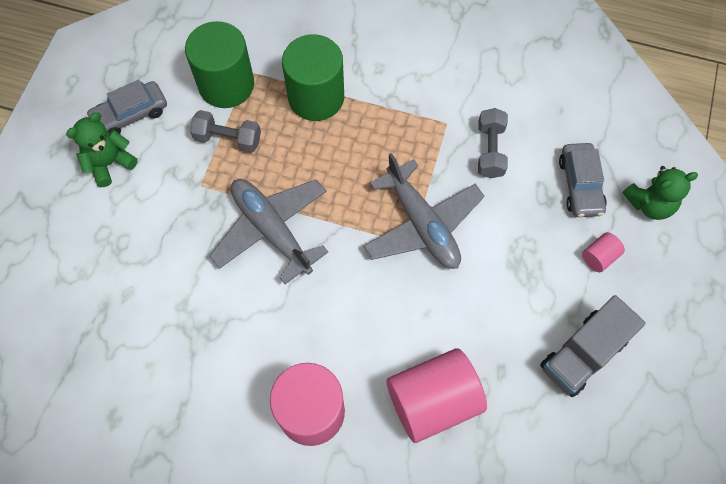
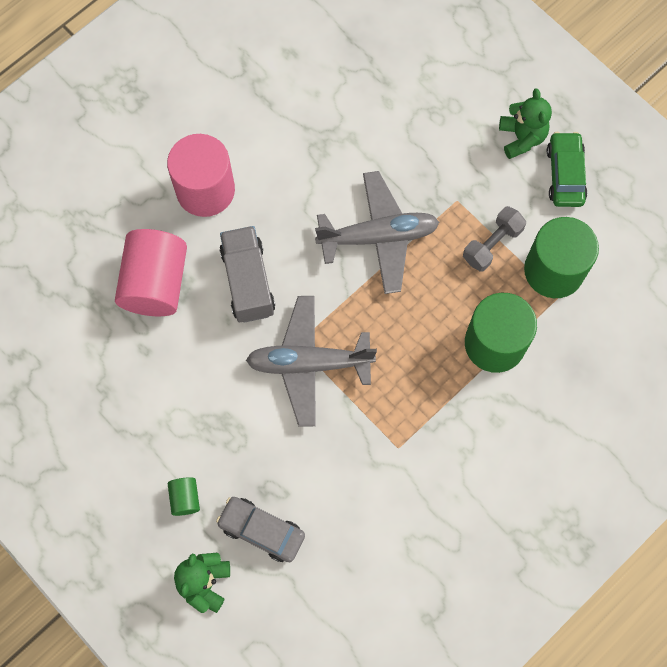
camera: 120 degrees right, 5 degrees up
grey car [86,79,167,134] -> green car [547,132,587,207]
grey dumbbell [478,108,508,178] -> none
grey truck [540,295,645,397] -> grey truck moved to [220,226,275,323]
pink cylinder [582,232,625,272] -> green cylinder [168,477,200,516]

